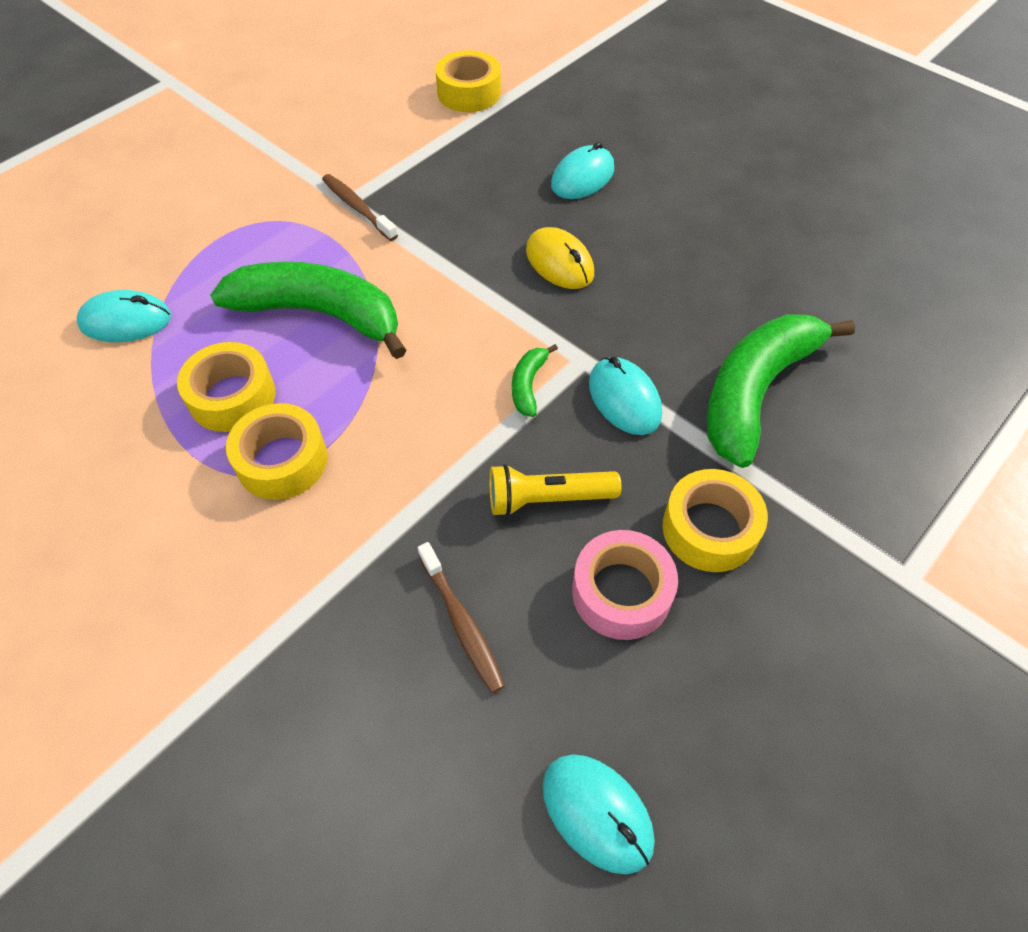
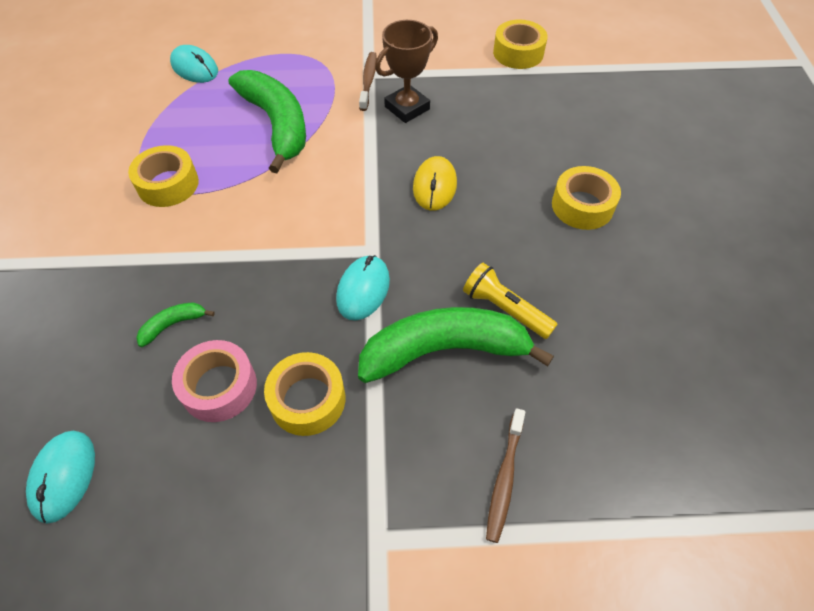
camera: 45 degrees right, 0 degrees up
yellow tape [177,342,276,432] -> yellow tape moved to [552,166,621,230]
brown toothbrush [418,542,505,693] -> brown toothbrush moved to [486,408,525,543]
yellow flashlight [489,464,622,517] -> yellow flashlight moved to [463,263,558,339]
green banana [512,344,558,417] -> green banana moved to [136,302,215,347]
turquoise mouse [551,142,614,199] -> none
none -> brown trophy [375,20,438,123]

